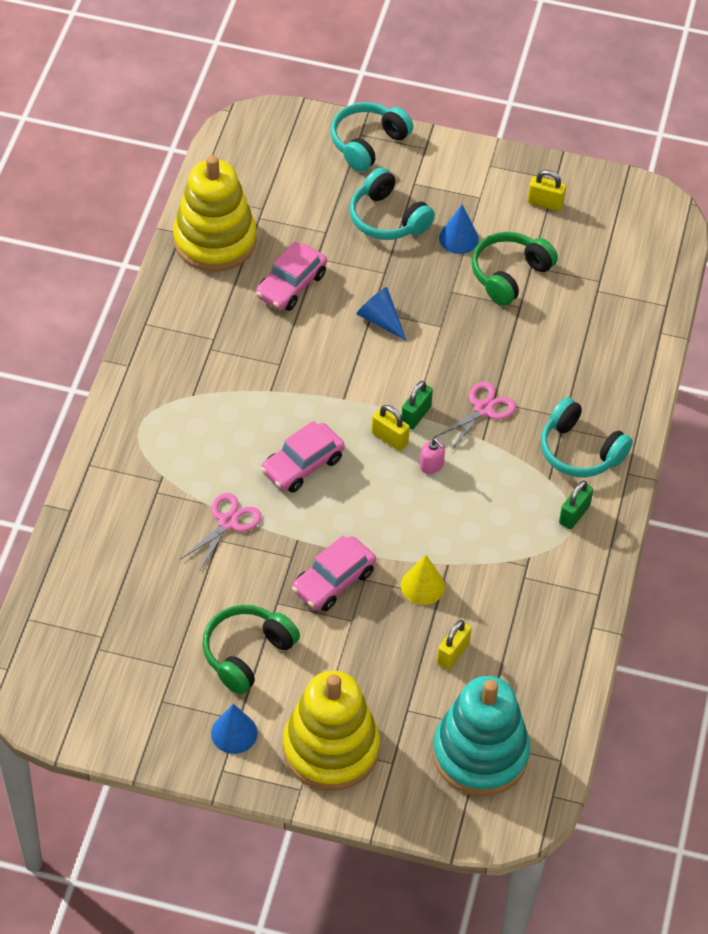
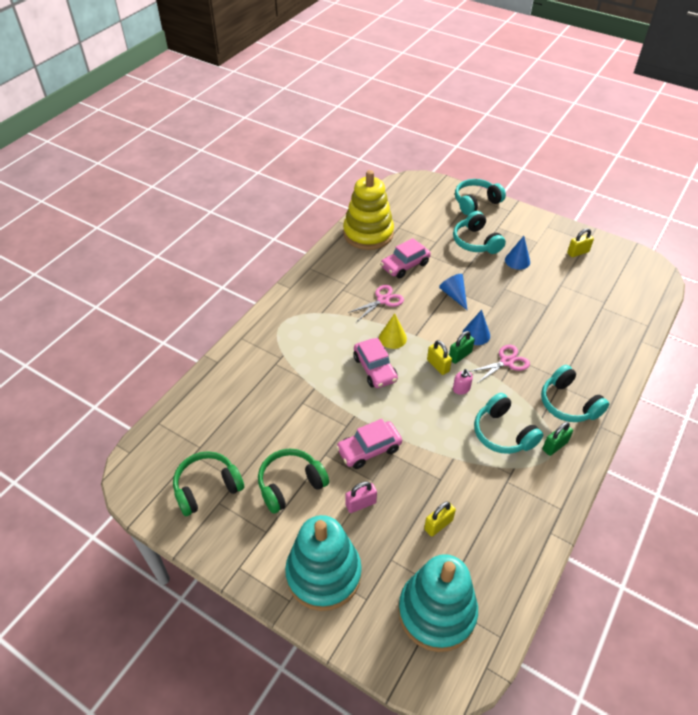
camera: 20 degrees right, 5 degrees down
pink scissors [180,493,261,572] -> pink scissors moved to [348,285,404,321]
blue cone [211,704,258,754] -> blue cone moved to [462,310,490,345]
pink car [261,421,345,493] -> pink car turned 90 degrees counterclockwise [353,338,398,388]
yellow stacking toy [283,671,380,791] -> turquoise stacking toy [285,515,362,611]
yellow cone [401,555,445,605] -> yellow cone moved to [379,313,407,349]
green headphones [471,232,558,306] -> green headphones moved to [173,451,244,516]
yellow padlock [528,170,566,211] -> yellow padlock turned 60 degrees counterclockwise [567,228,594,257]
none -> pink padlock [345,482,377,513]
none -> turquoise headphones [474,393,543,454]

